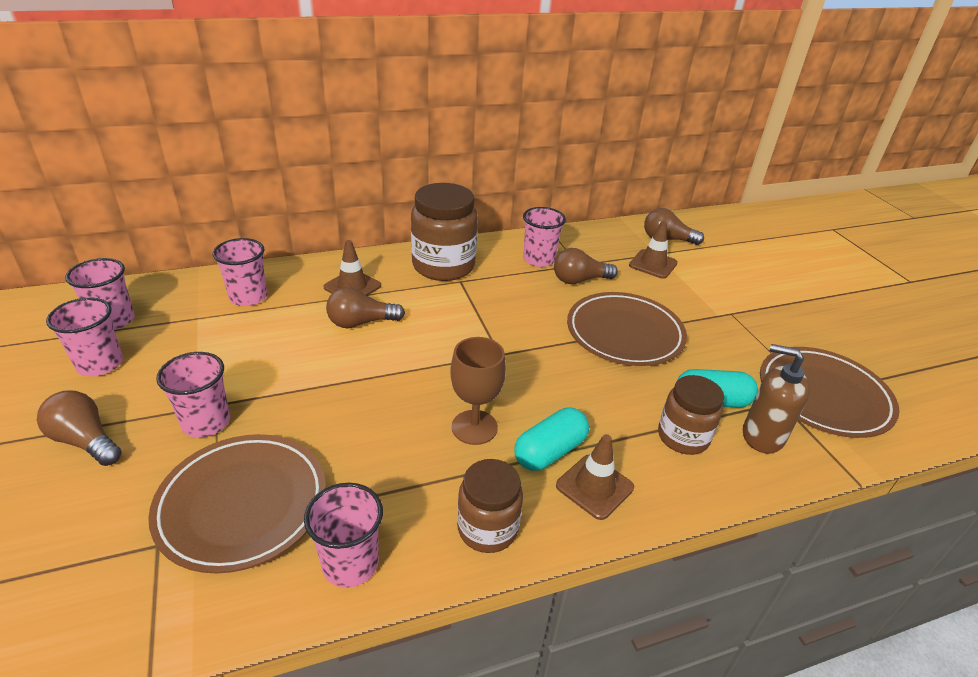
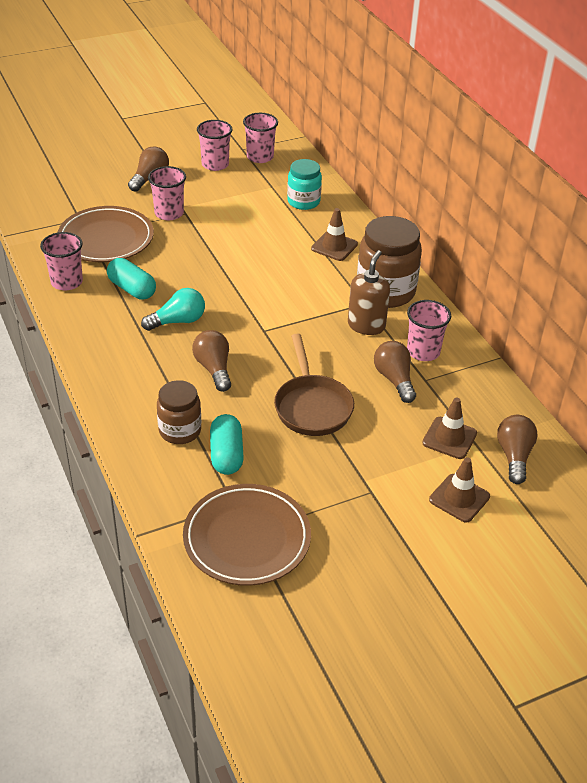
camera: 85 degrees right, 5 degrees up
pink cup [213,238,267,306] -> turquoise jar [287,159,322,210]
brown light bulb [326,287,405,328] -> brown light bulb moved to [192,330,231,392]
brown goblet [450,337,506,445] -> turquoise light bulb [141,288,205,331]
brown jar [457,459,523,553] -> none
turquoise capsule [514,408,589,471] -> turquoise capsule moved to [107,258,156,299]
brown traffic cone [556,434,634,520] -> brown traffic cone moved to [429,457,490,523]
brown plate [567,292,687,366] -> brown pan [274,334,354,436]
brown soap dispenser [743,344,810,454] -> brown soap dispenser moved to [348,250,390,335]

